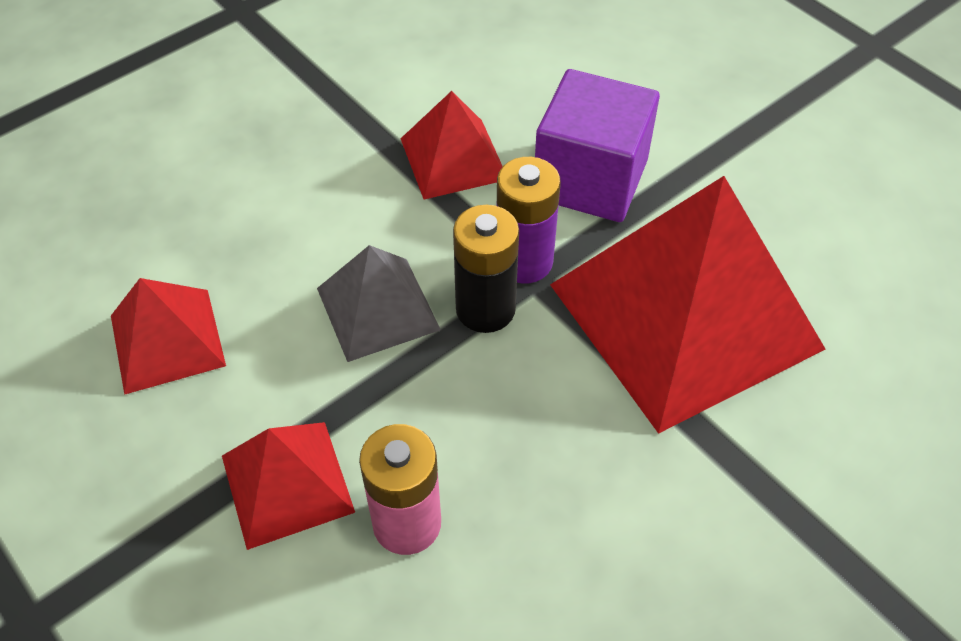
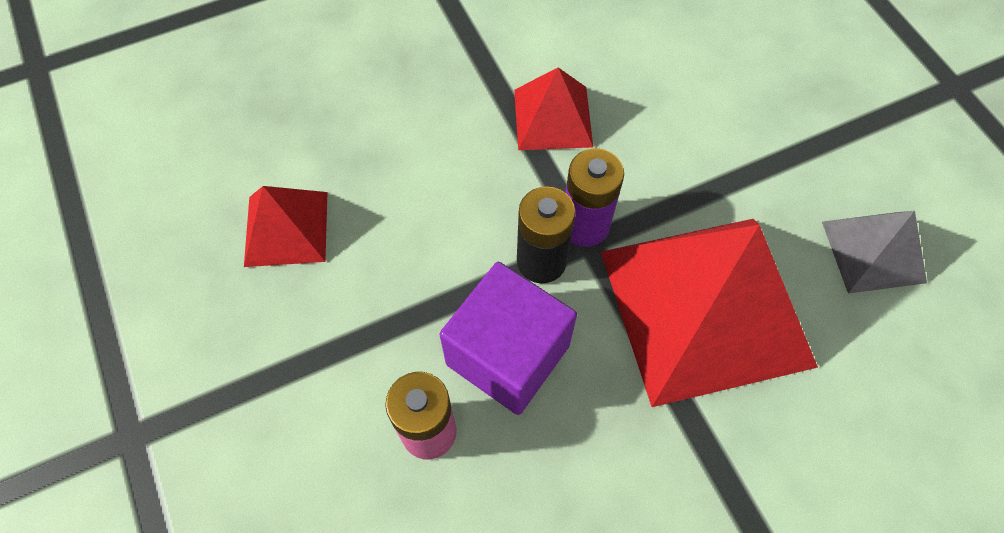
camera: 15 degrees right, 10 degrees up
red pyramid [222,422,355,550] -> none
grey pyramid [317,245,441,362] -> grey pyramid moved to [822,211,927,294]
purple cube [535,69,660,222] -> purple cube moved to [439,262,577,415]

